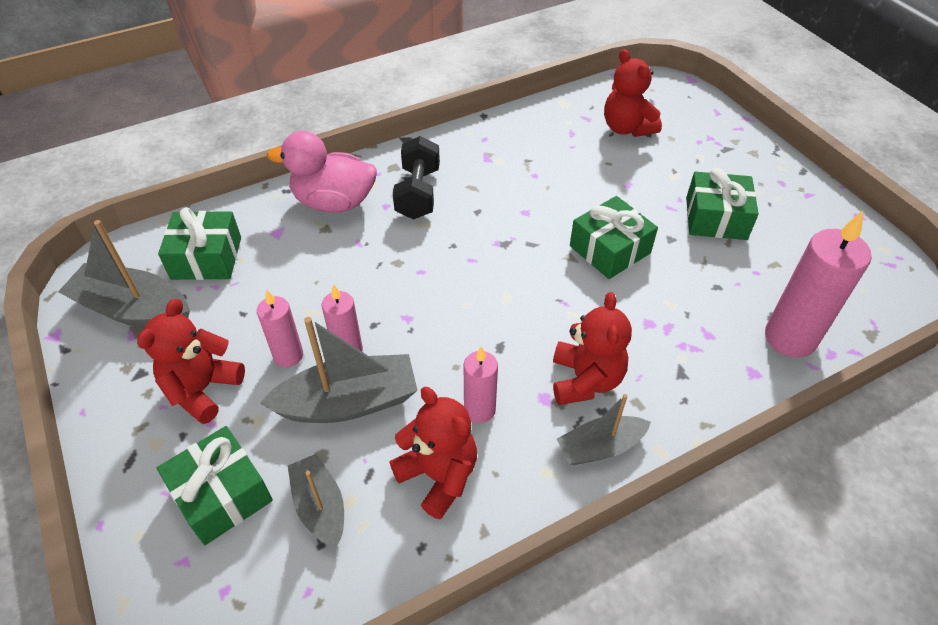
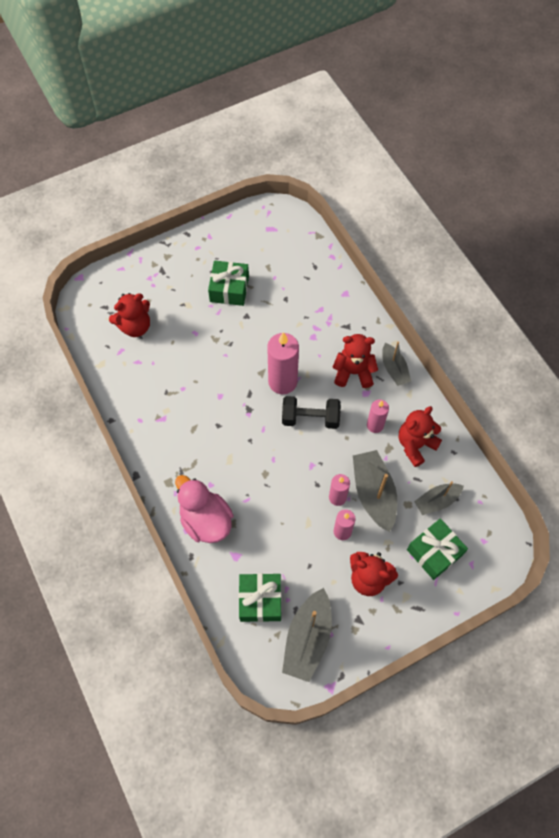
camera: 90 degrees left, 15 degrees up
pink duck [267,131,377,212] -> pink duck turned 135 degrees clockwise [175,475,233,543]
black dumbbell [393,136,440,220] -> black dumbbell moved to [282,396,341,429]
green gift [570,196,658,279] -> none
pink candle [765,211,872,358] -> pink candle moved to [267,332,299,394]

